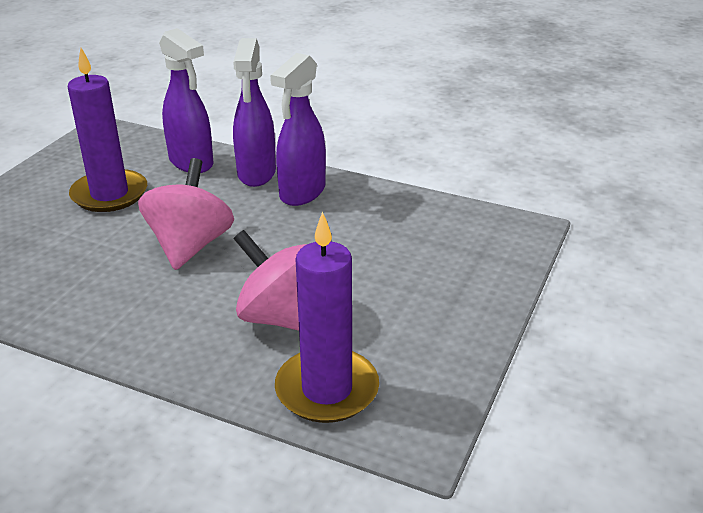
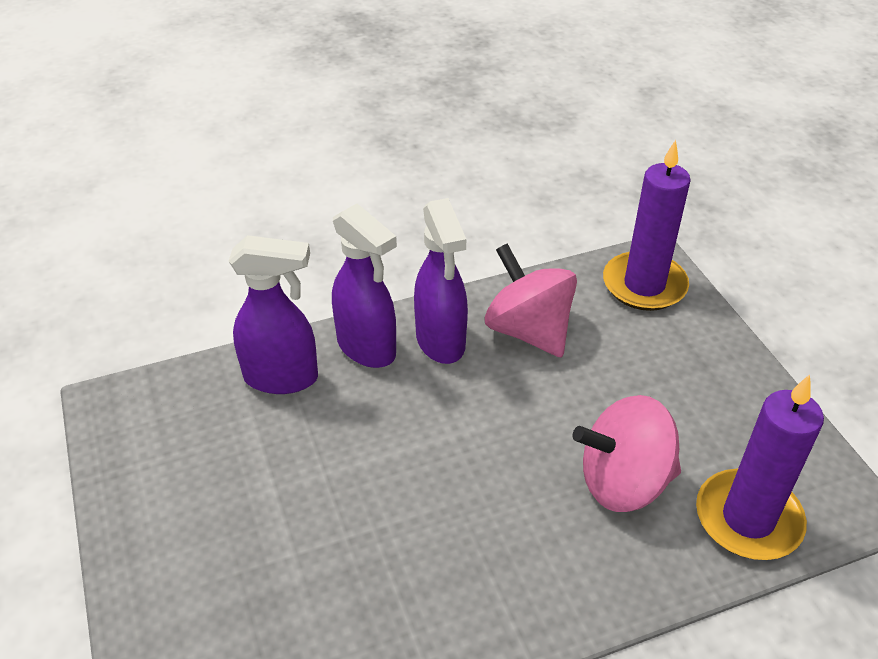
camera: 45 degrees left, 10 degrees up
purple candle [68,48,147,212] -> purple candle moved to [603,140,691,311]
pink spinning top [138,158,234,270] -> pink spinning top moved to [485,244,577,357]

